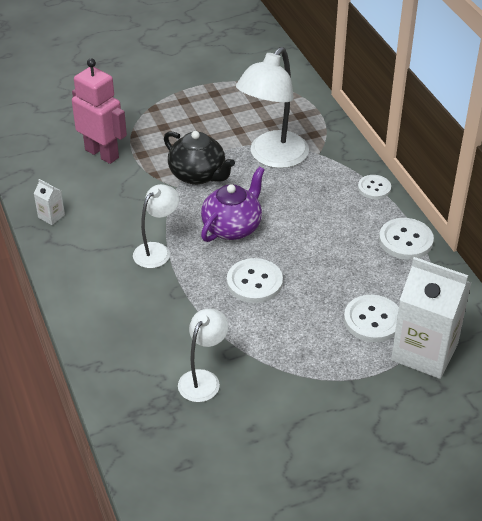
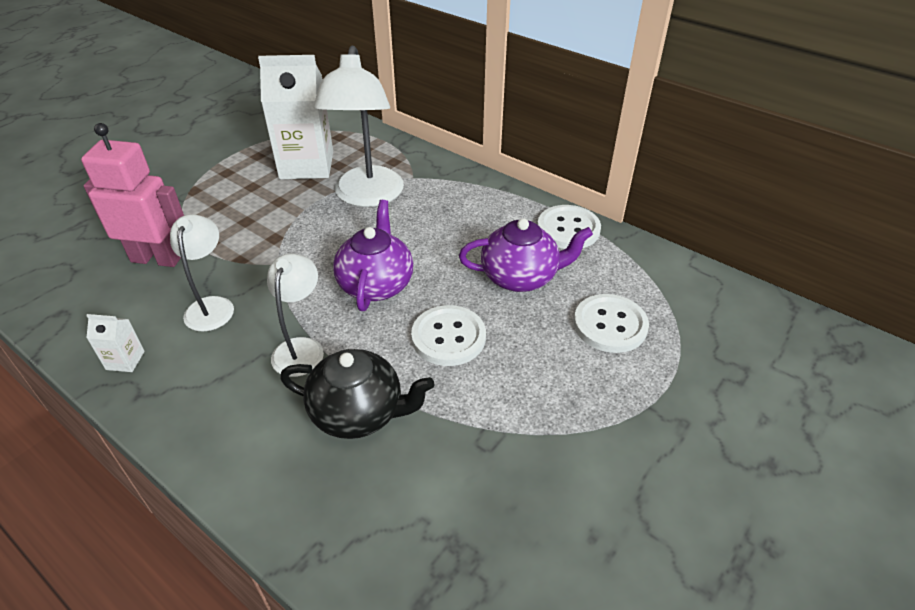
camera: 30 degrees left, 0 degrees up
black teapot [164,131,235,185] -> black teapot moved to [280,349,435,439]
white lamp [178,309,229,402] -> white lamp moved to [170,214,234,331]
white button [358,175,391,199] -> none
white carton [391,257,471,379] -> white carton moved to [258,55,333,179]
none -> purple teapot [459,218,593,292]

